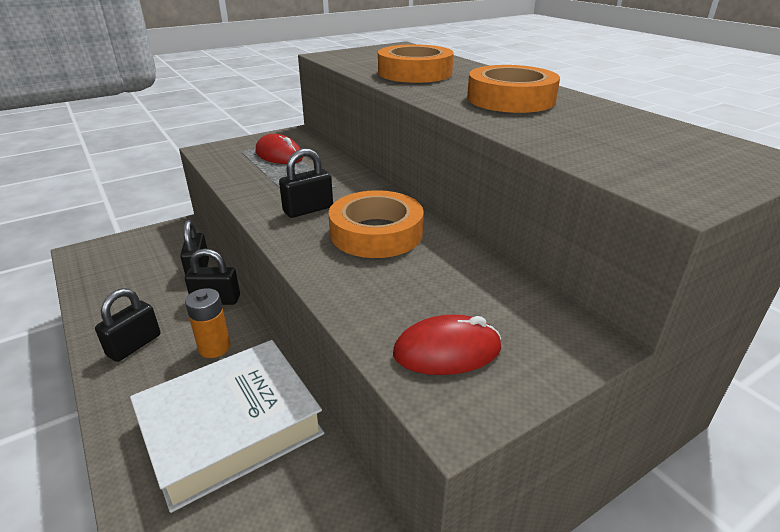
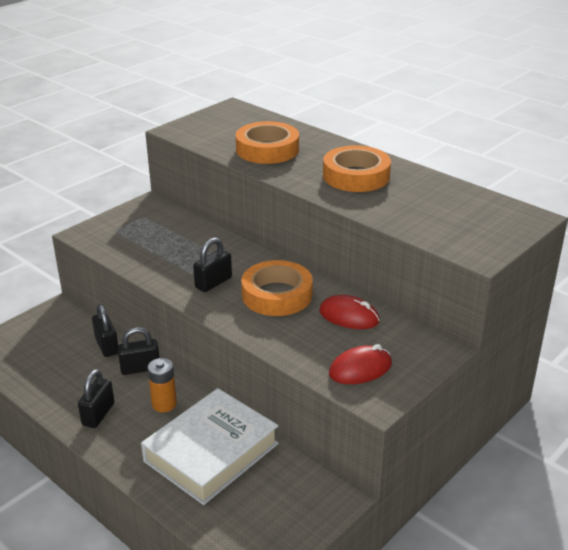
camera: 15 degrees left, 0 degrees up
red mouse [256,134,303,164] -> red mouse moved to [319,295,380,329]

